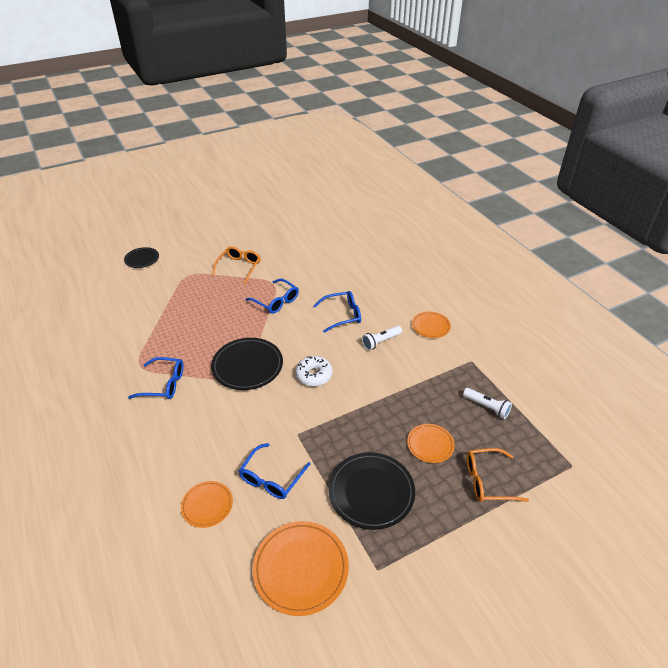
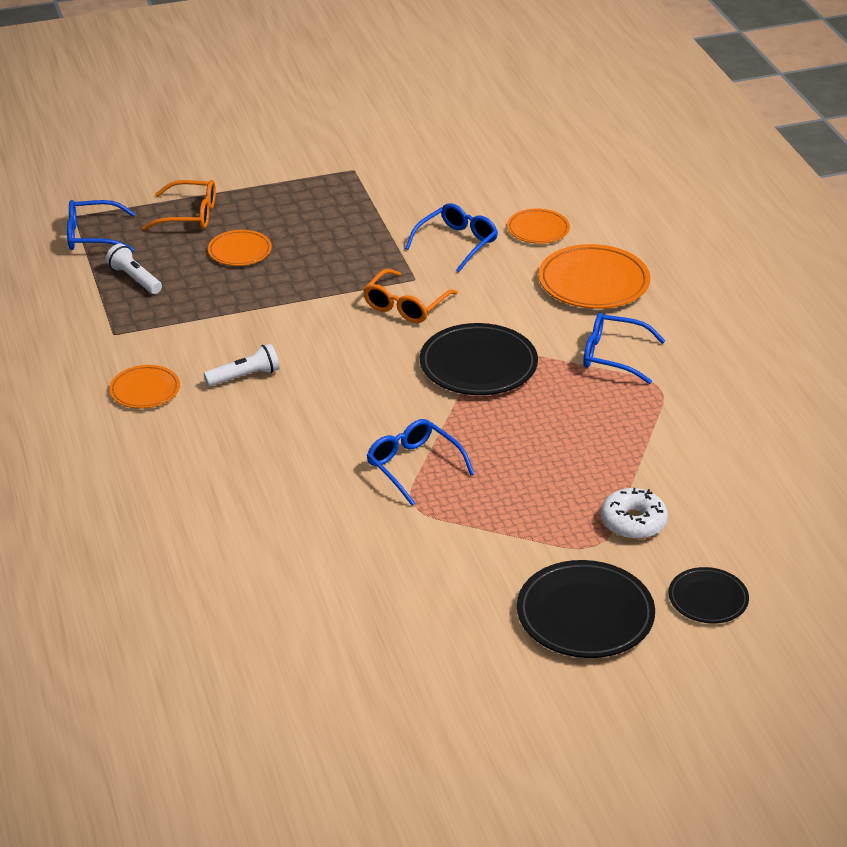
camera: 170 degrees left, 5 degrees down
orange glasses [212,246,261,284] -> orange glasses moved to [363,269,458,323]
orange plate [252,521,349,616] -> orange plate moved to [538,244,650,309]
white donut [295,356,333,386] -> white donut moved to [601,488,668,540]
blue glasses [314,291,361,333] -> blue glasses moved to [67,200,135,252]
black plate [328,452,415,530] -> black plate moved to [517,560,655,658]

